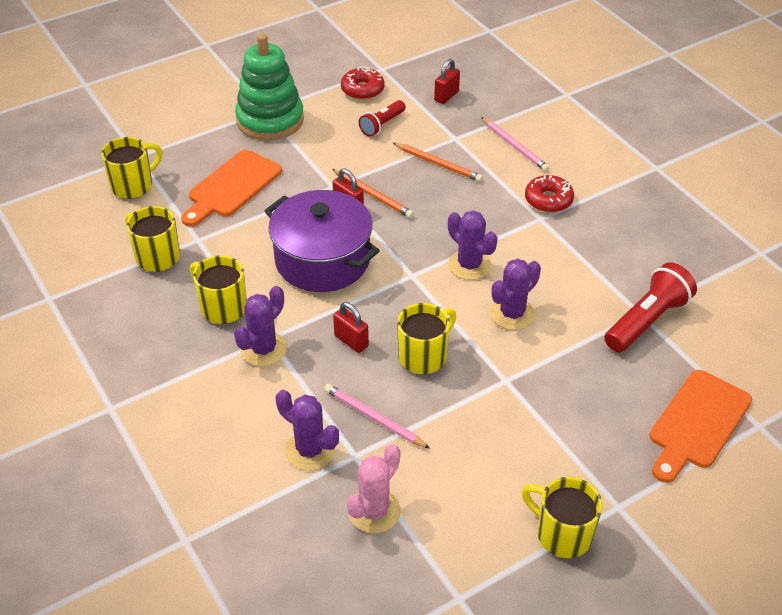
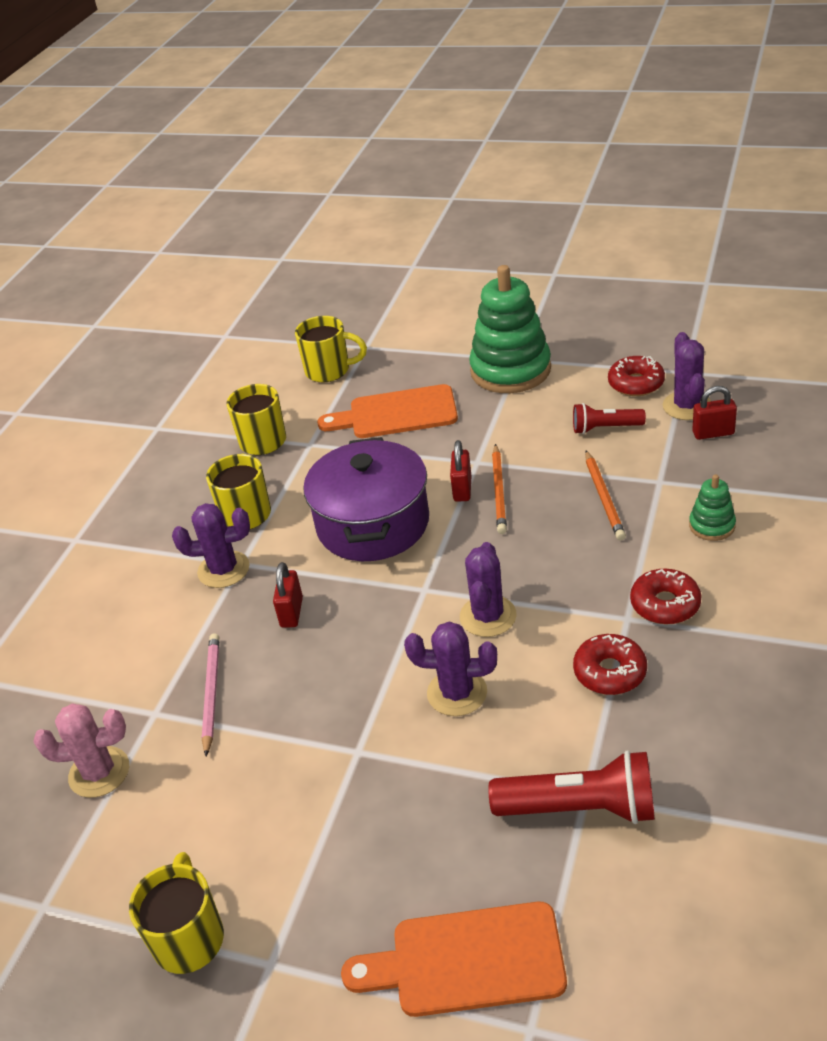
camera: 55 degrees right, 5 degrees down
purple cactus [276,390,339,471] -> purple cactus moved to [663,332,711,420]
yellow mug [397,303,457,374] -> none
pink pencil [481,117,549,172] -> green stacking toy [689,474,736,541]
none -> red donut [573,634,647,695]

